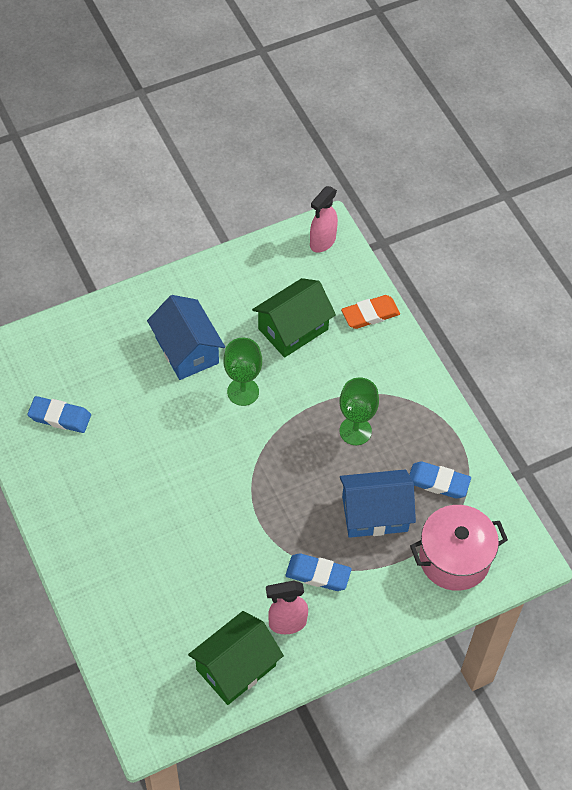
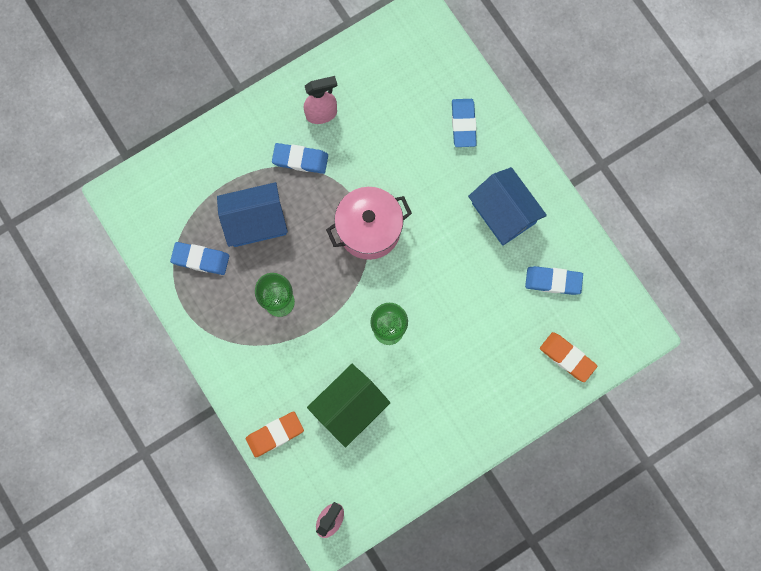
camera: 175 degrees right, 20 degrees up
blue house [147,295,225,380] -> blue house moved to [468,167,547,246]
green house [188,611,284,705] -> none
pink pot [410,505,508,591] -> pink pot moved to [326,187,412,260]
none -> blue eraser [452,99,477,147]
none -> orange eraser [540,332,597,382]

